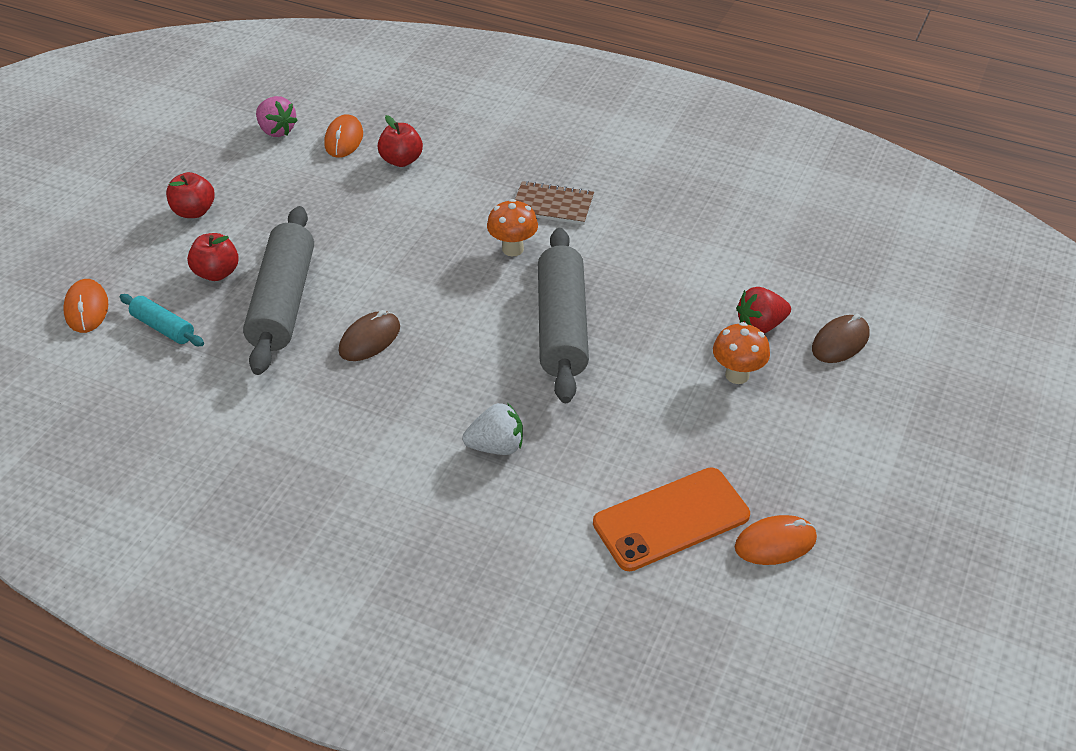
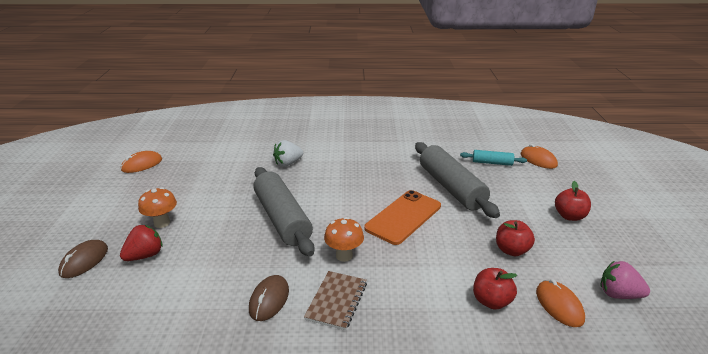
camera: 155 degrees right, 15 degrees down
red apple [187,233,239,281] -> red apple moved to [496,220,535,256]
brown mouse [339,310,400,361] -> brown mouse moved to [249,275,289,321]
brown notebook [515,181,594,225] -> brown notebook turned 60 degrees counterclockwise [304,271,367,330]
orange phone [593,467,750,571] -> orange phone moved to [364,190,441,245]

